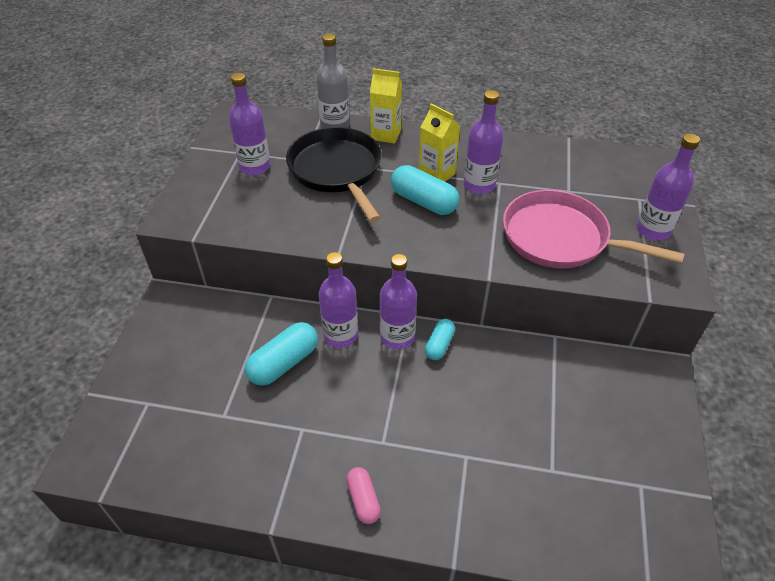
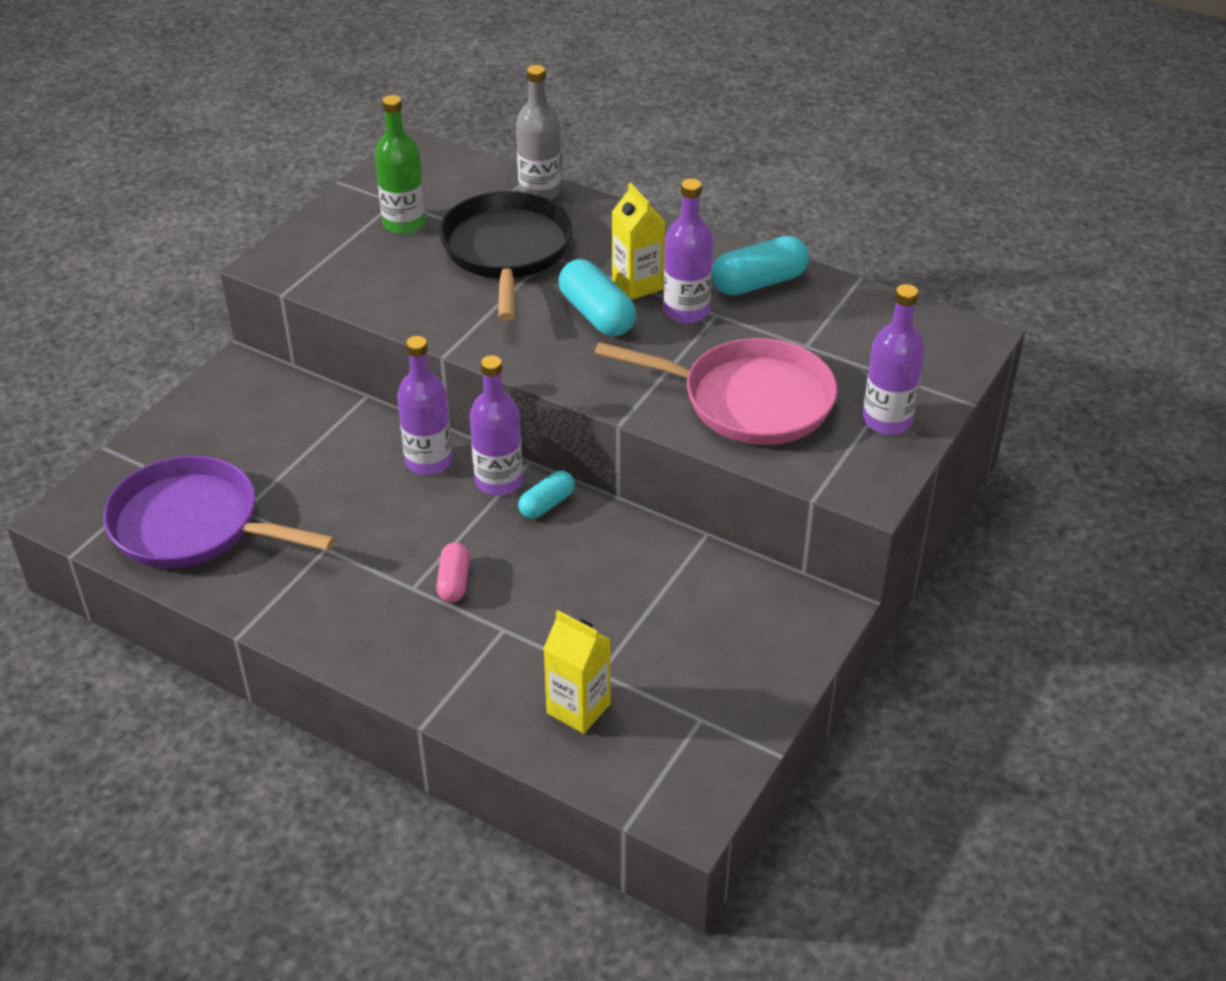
camera: 20 degrees right, 5 degrees down
purple bottle [229,73,271,175] -> green bottle [375,95,426,234]
turquoise capsule [245,322,318,386] -> turquoise capsule moved to [712,236,809,295]
pink capsule [346,467,381,524] -> pink capsule moved to [436,542,470,602]
yellow carton [370,68,402,144] -> yellow carton moved to [543,610,611,734]
pink pan [503,190,685,268] -> pink pan turned 150 degrees clockwise [595,338,838,445]
none -> purple pan [103,455,335,568]

